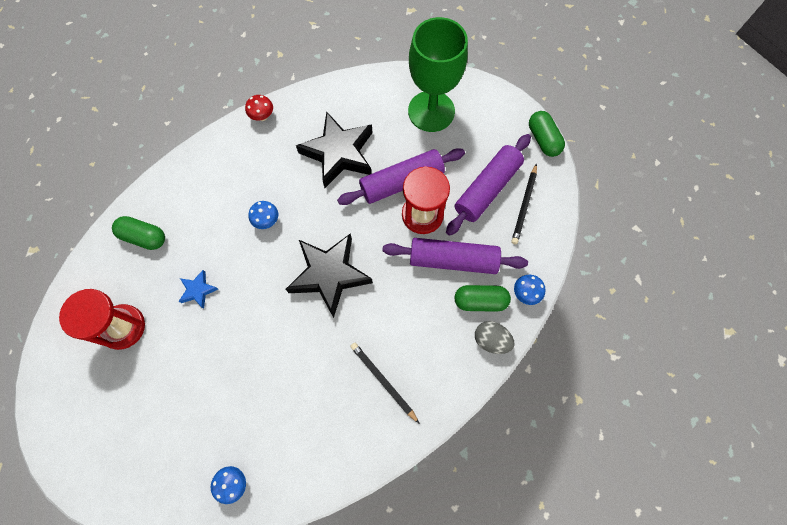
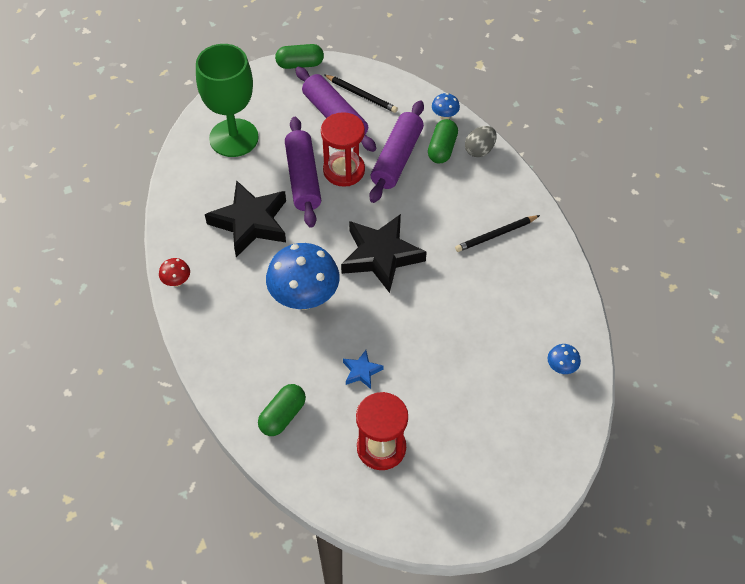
camera: 75 degrees left, 15 degrees down
blue mushroom [248,201,278,229] -> blue mushroom [266,243,340,310], size x2.29

